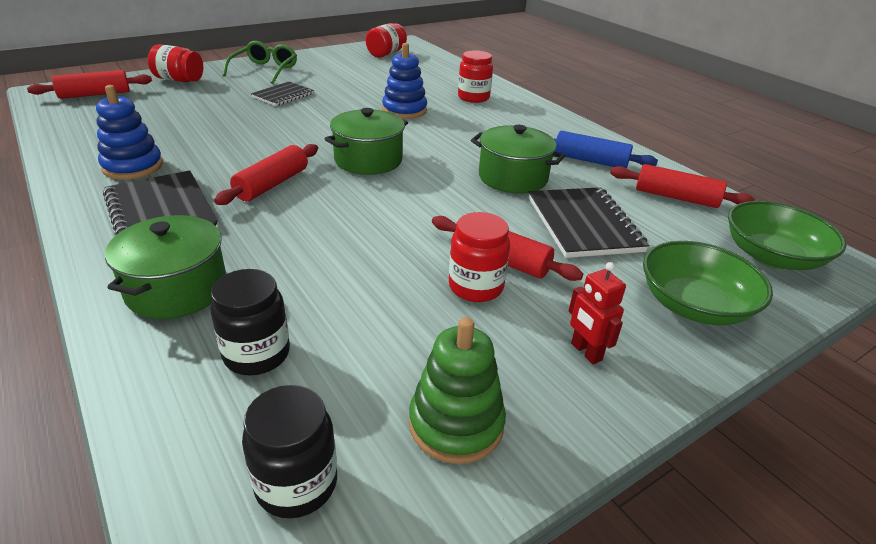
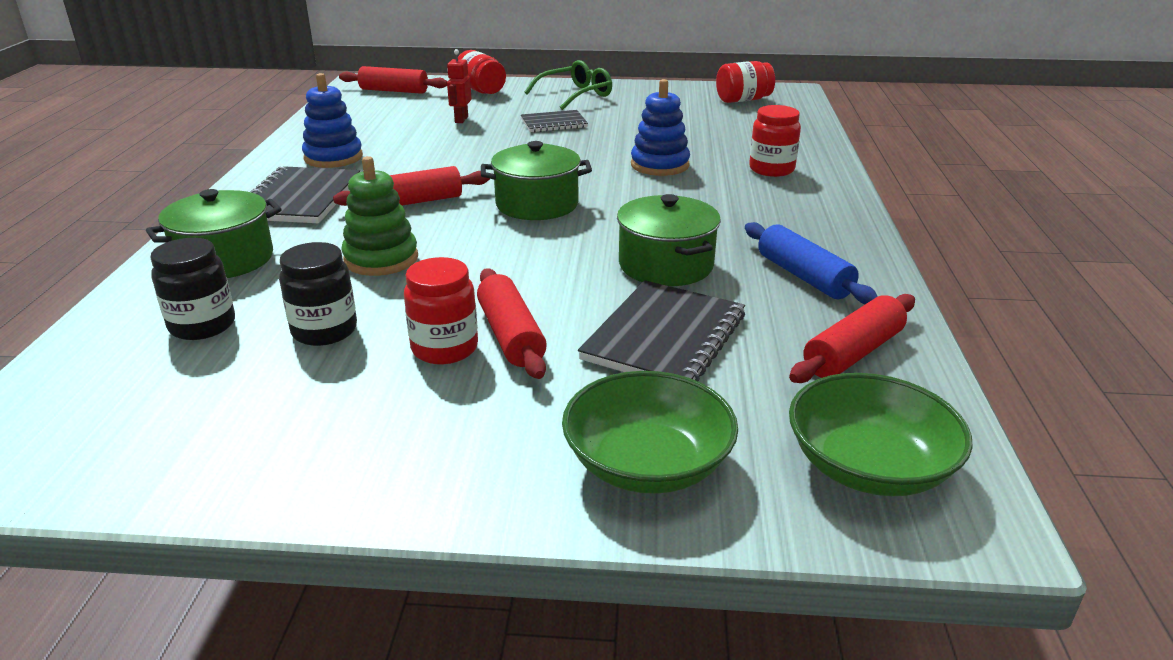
camera: 40 degrees right, 5 degrees down
black jar [242,385,337,518] -> black jar moved to [279,242,357,346]
green stacking toy [409,317,506,464] -> green stacking toy moved to [342,156,418,276]
red robot [569,262,626,364] -> red robot moved to [447,49,472,123]
red rolling pin [610,164,755,208] -> red rolling pin turned 75 degrees clockwise [789,294,915,383]

